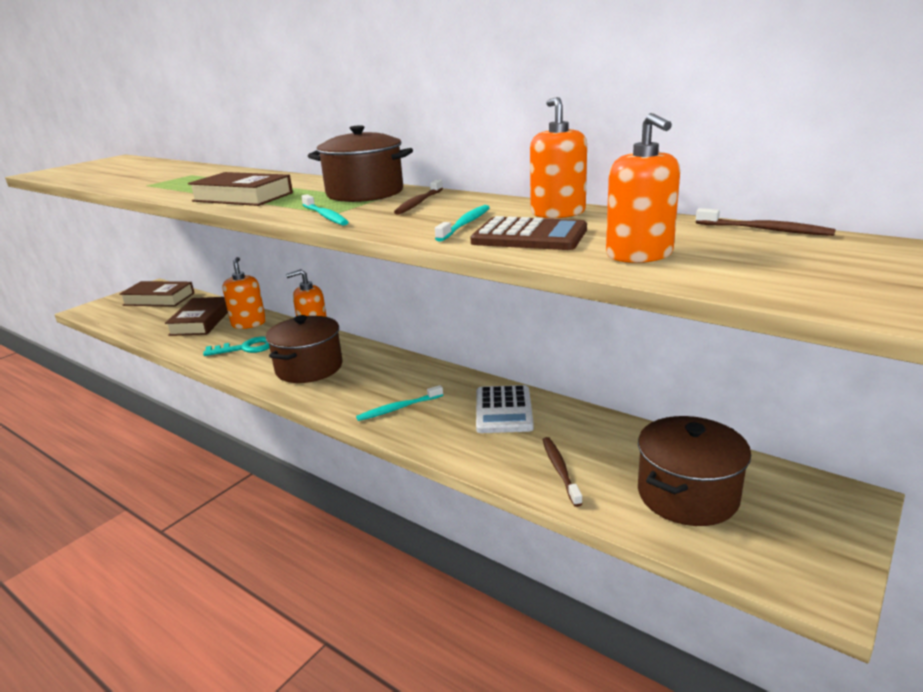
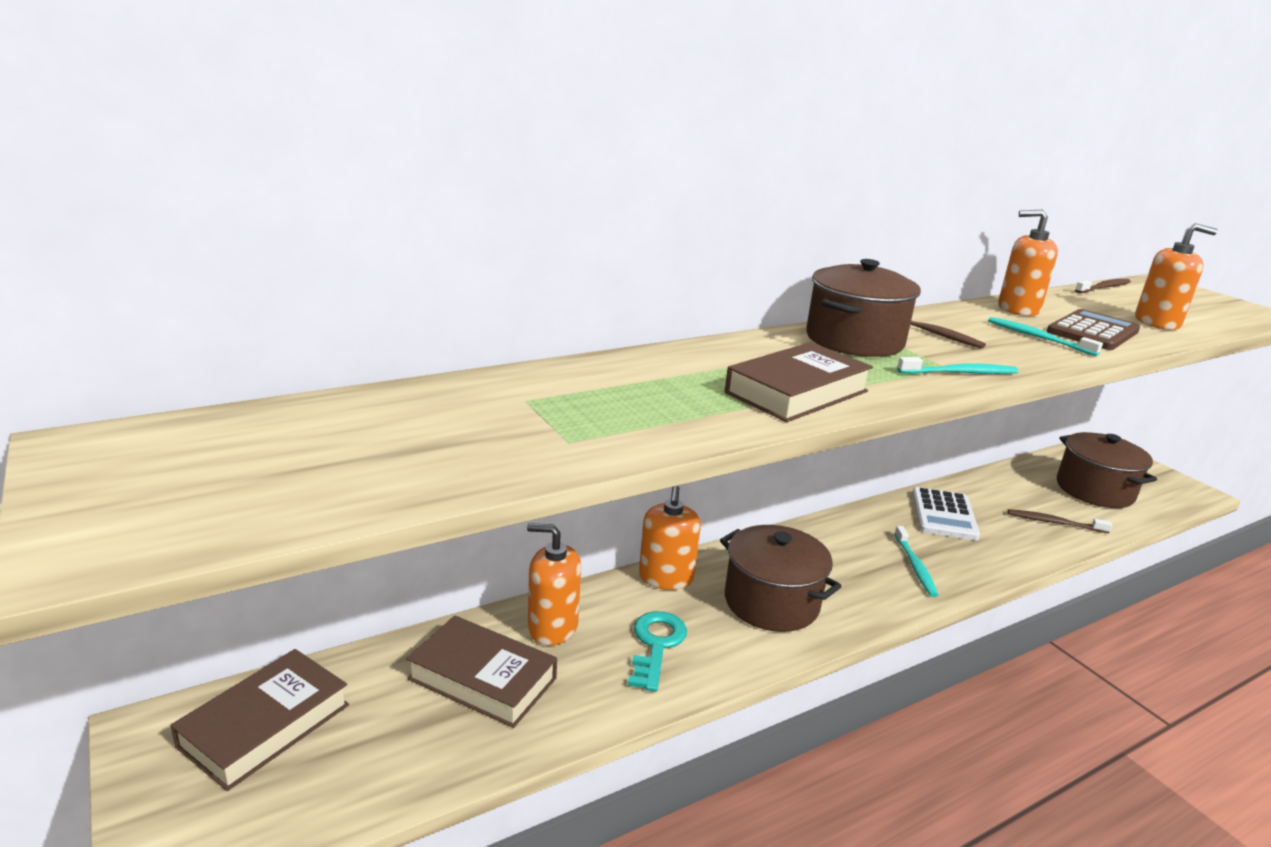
camera: 70 degrees left, 0 degrees up
white calculator [476,385,534,433] -> white calculator turned 75 degrees clockwise [912,487,980,540]

